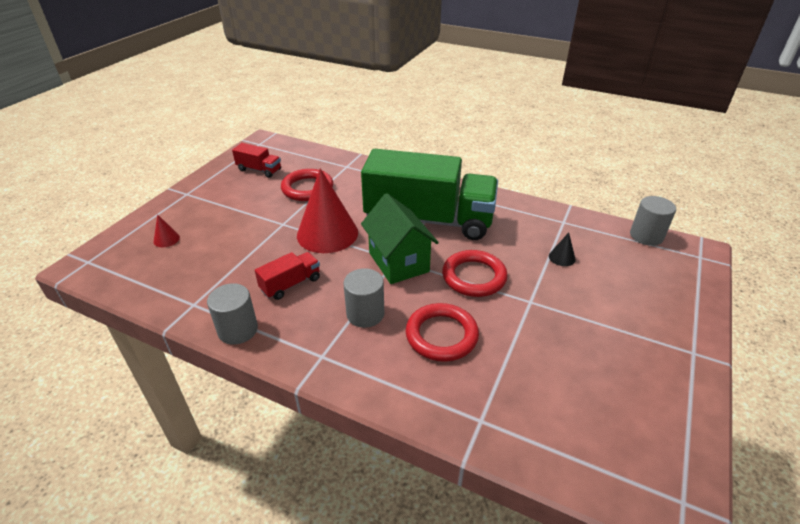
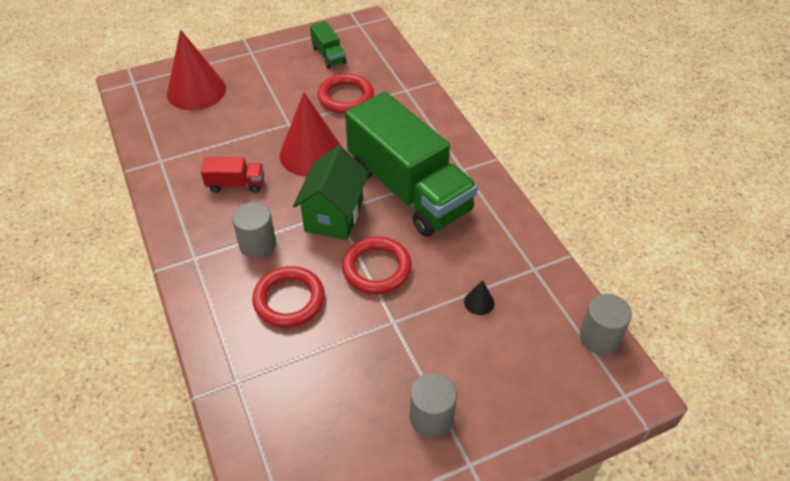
camera: 40 degrees right, 10 degrees up
red cone [153,214,180,247] -> red cone [167,30,226,110], size x2.48
grey cylinder [207,283,258,345] -> grey cylinder moved to [410,373,457,438]
red truck [232,143,281,178] -> green truck [310,21,346,69]

